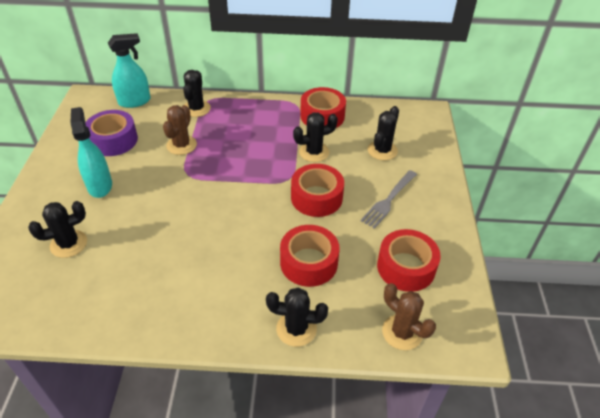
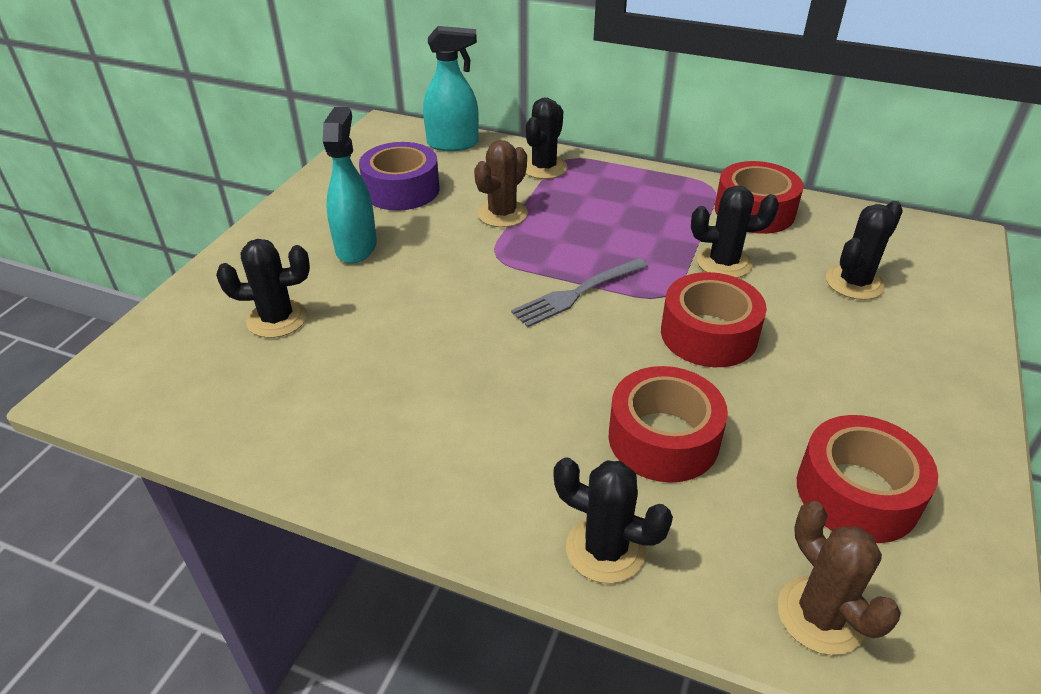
camera: 20 degrees right, 5 degrees down
grey fork [361,170,417,229] -> grey fork moved to [511,258,648,327]

